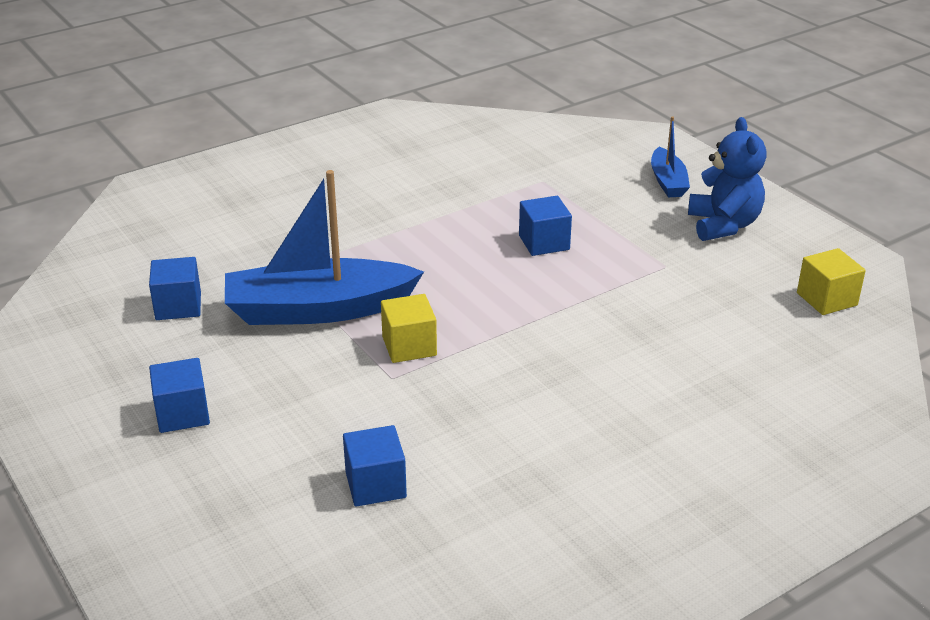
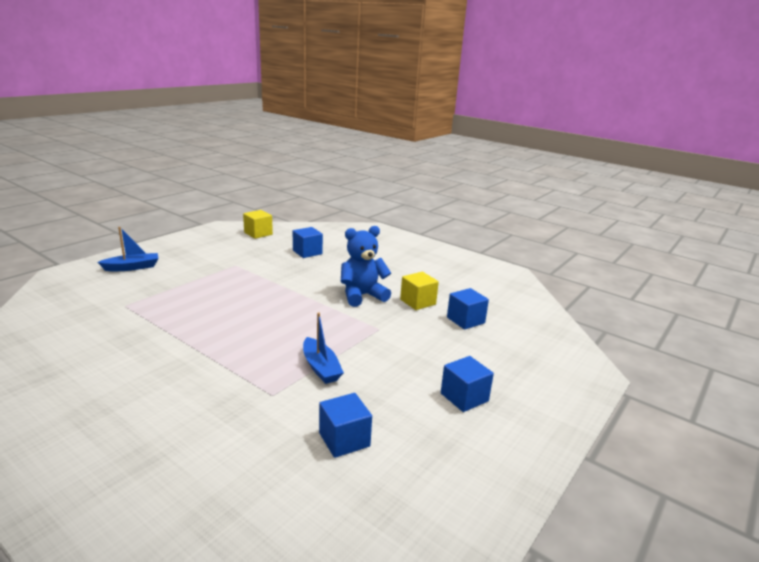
camera: 110 degrees left, 10 degrees down
blue boat [225,170,424,325] -> blue boat [303,312,344,384], size x0.50
yellow cube [381,294,437,363] -> yellow cube moved to [400,272,439,310]
blue cube [519,196,572,256] -> blue cube moved to [293,227,323,258]
blue teddy bear [688,117,767,241] -> blue teddy bear moved to [341,226,391,307]

